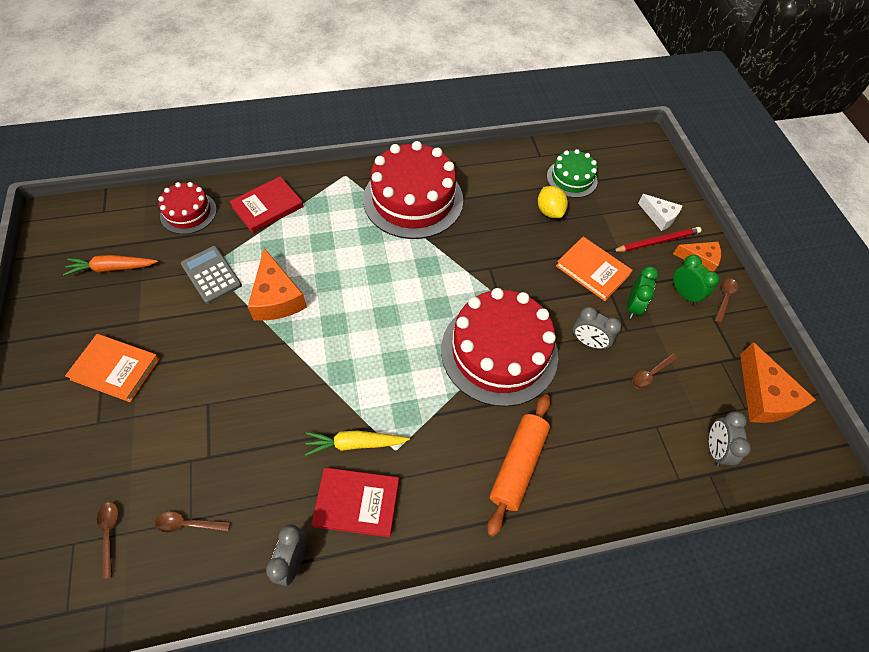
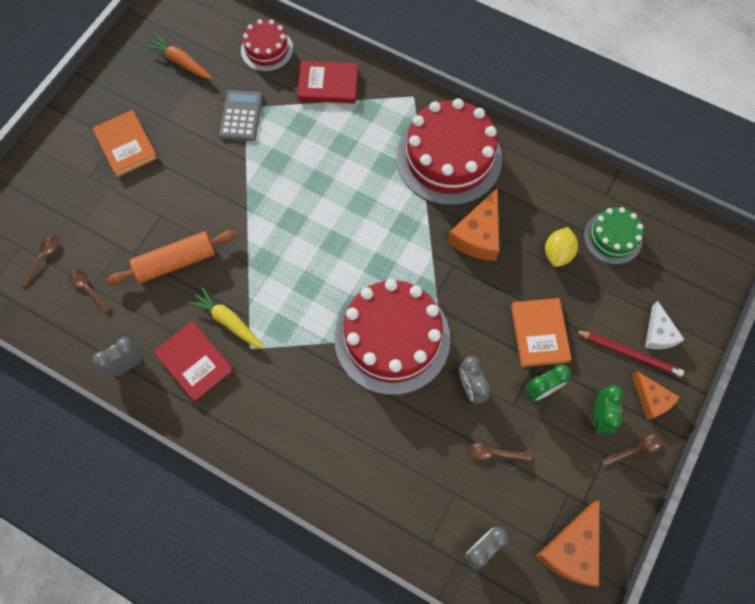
camera: 45 degrees right, 10 degrees up
orange cheese [248,248,307,321] -> orange cheese moved to [448,187,499,261]
orange rolling pin [487,394,551,537] -> orange rolling pin moved to [107,230,237,285]

